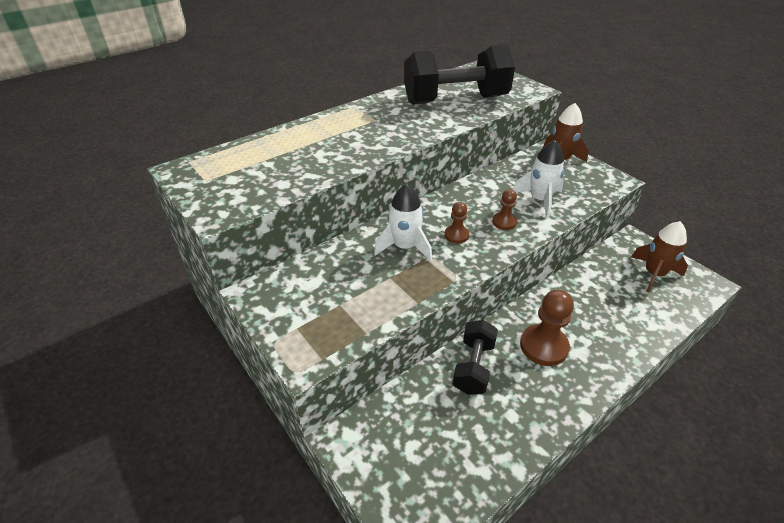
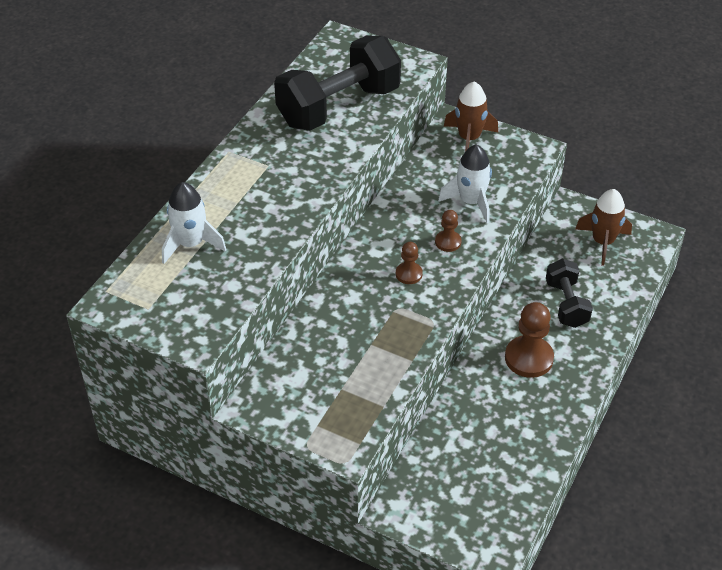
camera: 25 degrees left, 5 degrees up
white rocket [374,184,432,262] -> white rocket moved to [162,182,227,264]
black dumbbell [453,320,498,395] -> black dumbbell moved to [546,259,593,328]

